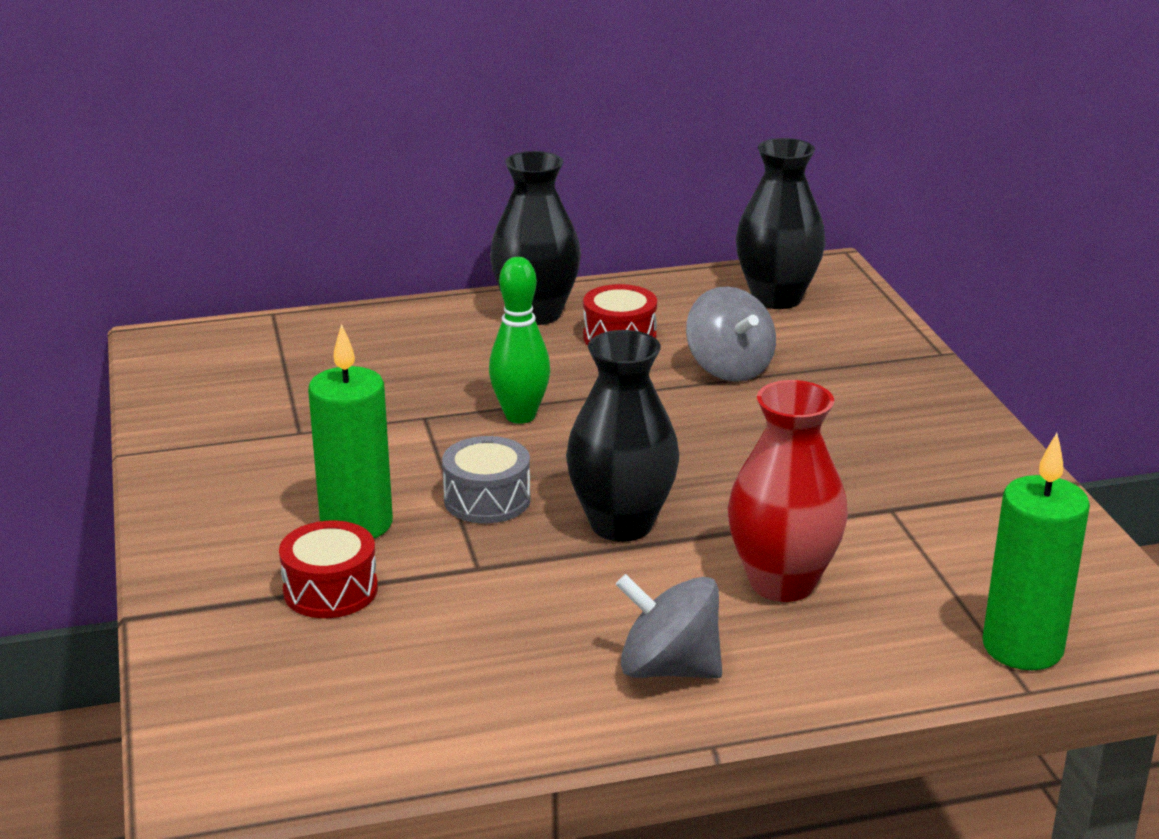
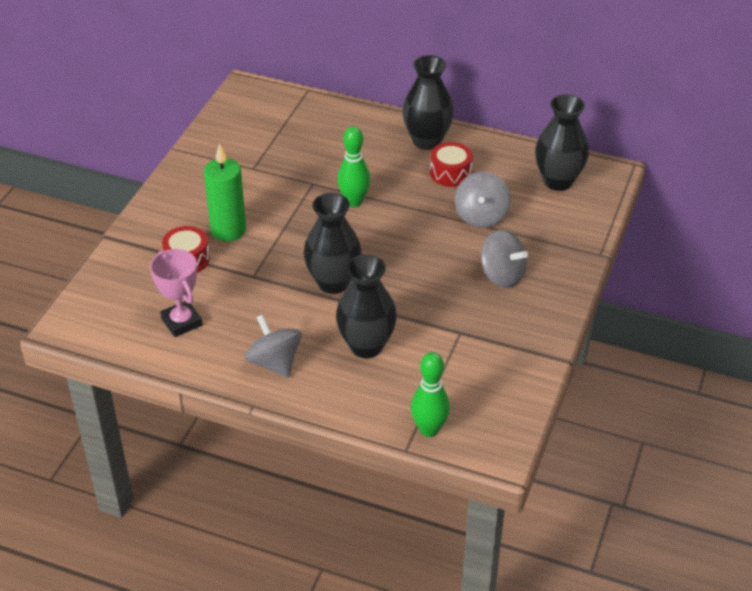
camera: 35 degrees right, 15 degrees up
grey drum [442,436,530,523] -> none
red vase [728,380,848,602] -> black vase [336,255,397,358]
green candle [982,433,1090,670] -> green bowling pin [411,352,450,437]
none -> pink trophy [150,249,202,337]
none -> grey spinning top [481,230,528,288]

